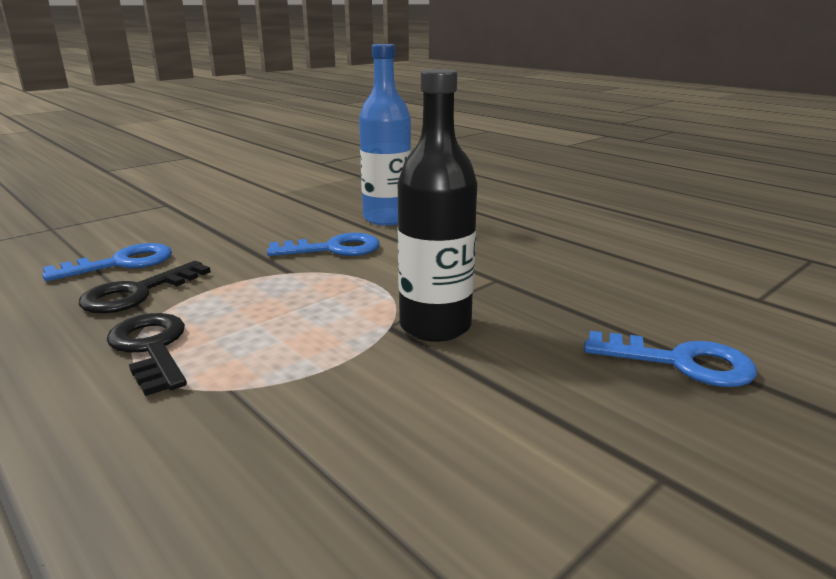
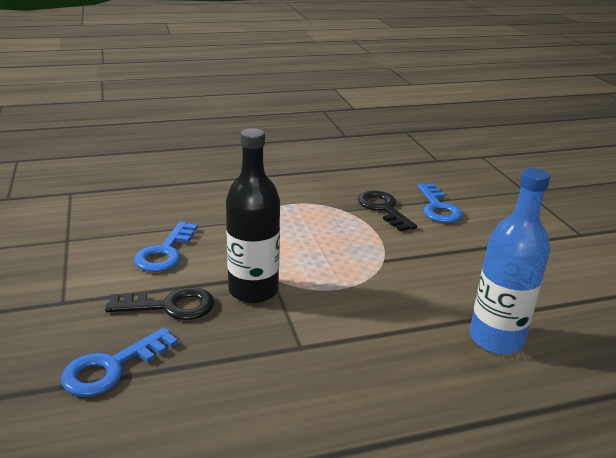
camera: 115 degrees right, 5 degrees up
black key [106,313,187,396] -> black key moved to [105,287,214,320]
blue key [267,233,380,256] -> blue key moved to [134,222,197,272]

